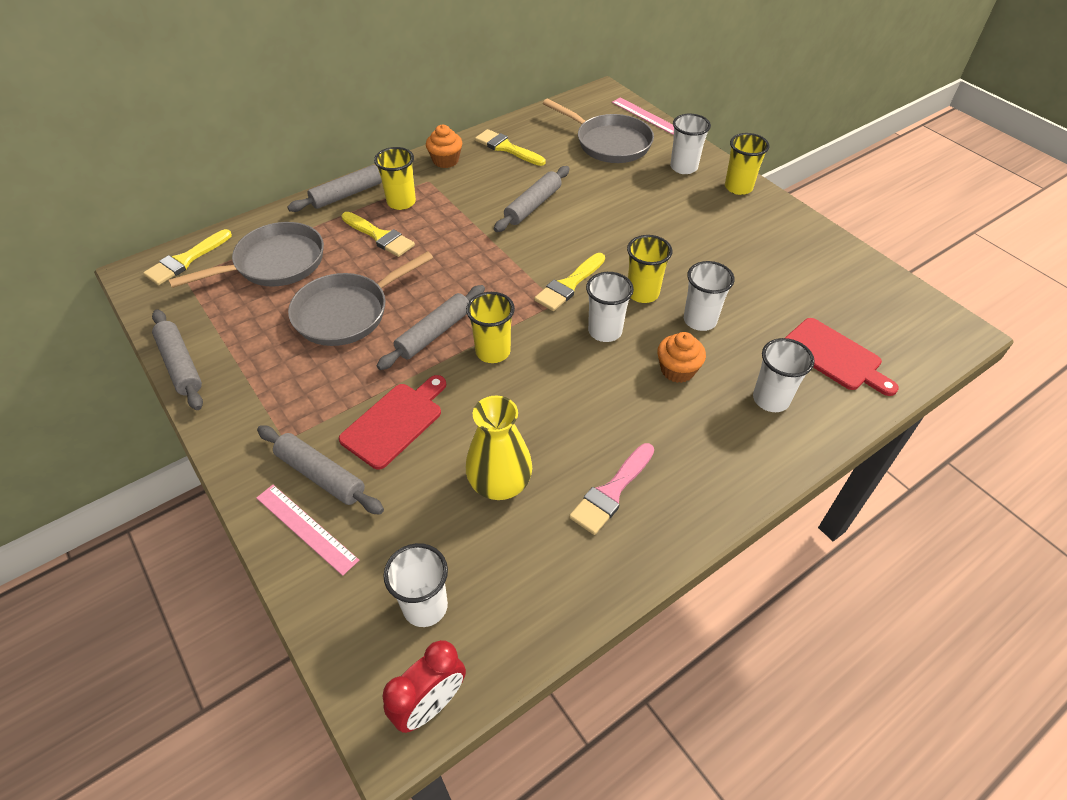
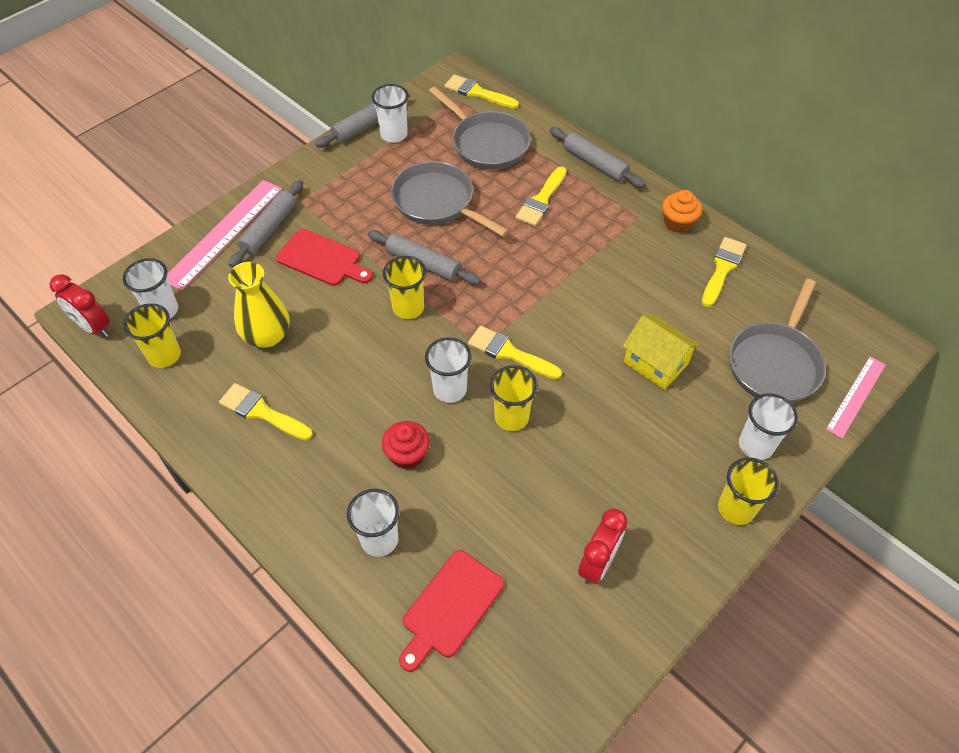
camera: 80 degrees right, 5 degrees up
pink ruler [257,485,359,576] -> pink ruler [167,180,282,291], size x1.66
yellow cup [374,147,416,210] -> yellow cup moved to [123,303,181,368]
grey rolling pin [494,166,570,232] -> none
pink brush [569,443,654,535] -> yellow brush [219,383,313,441]
orange cupcake [657,332,706,383] -> red cupcake [382,421,430,469]
white cup [684,261,735,331] -> white cup moved to [372,84,409,143]
none -> red clock [578,508,627,585]
none -> yellow house [623,315,700,390]

